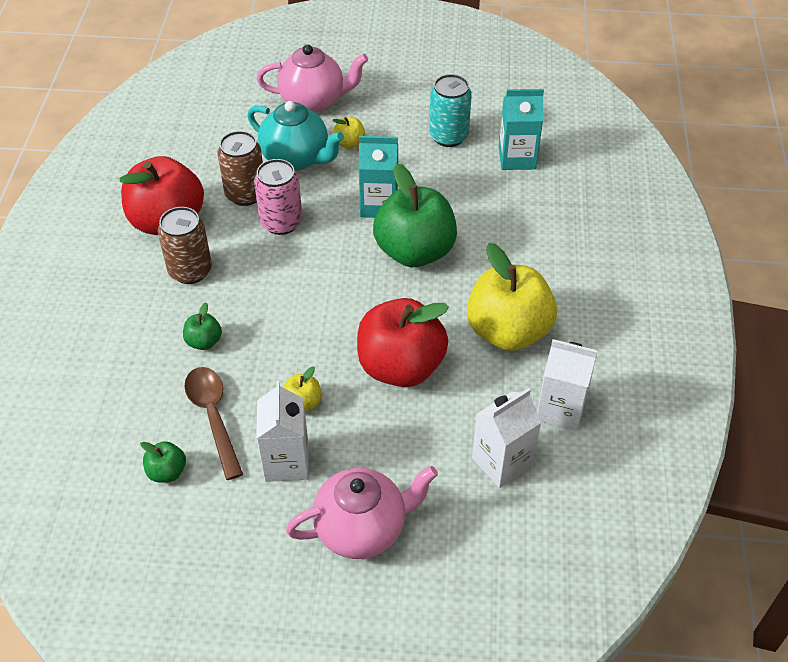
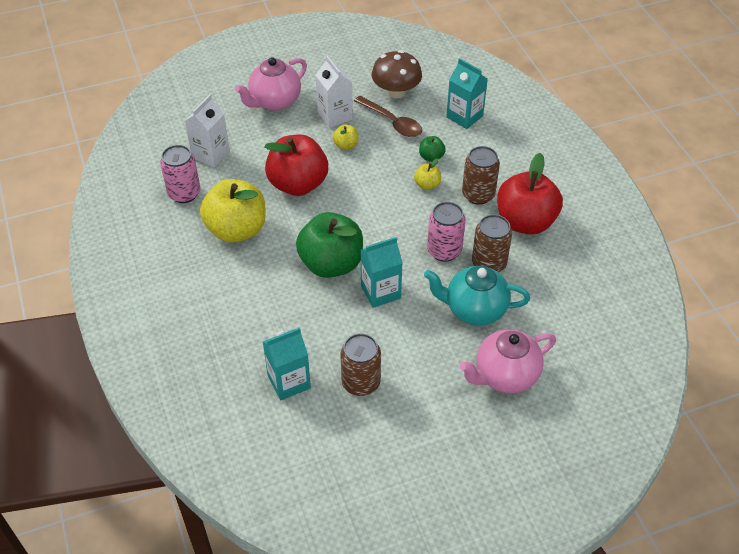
camera: 155 degrees right, 0 degrees up
green apple [140,441,186,483] -> brown mushroom [372,50,422,98]
yellow apple [332,117,365,149] -> yellow apple moved to [414,158,441,190]
turquoise can [429,74,472,147] -> brown can [340,333,381,396]
white carton [537,339,598,431] -> pink can [160,145,200,203]
none -> turquoise carton [446,58,488,129]

